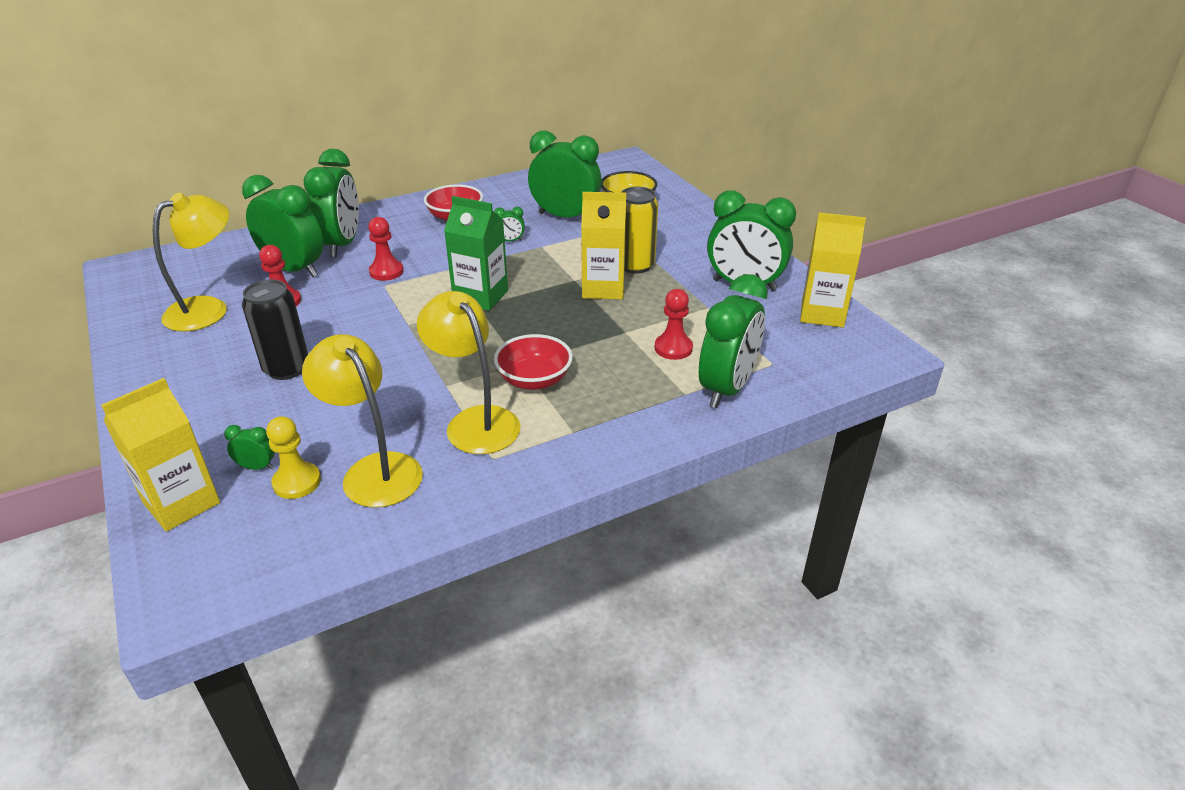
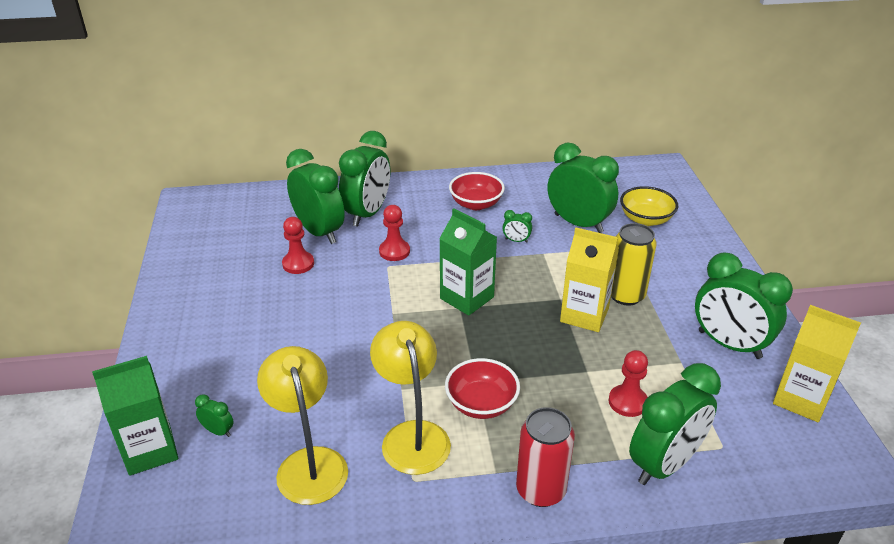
camera: 20 degrees right, 0 degrees up
yellow carton [101,378,220,532] -> green carton [92,356,178,476]
yellow lamp [153,193,229,332] -> none
black can [242,279,308,380] -> none
yellow pawn [266,416,321,499] -> none
none -> red can [516,407,575,507]

